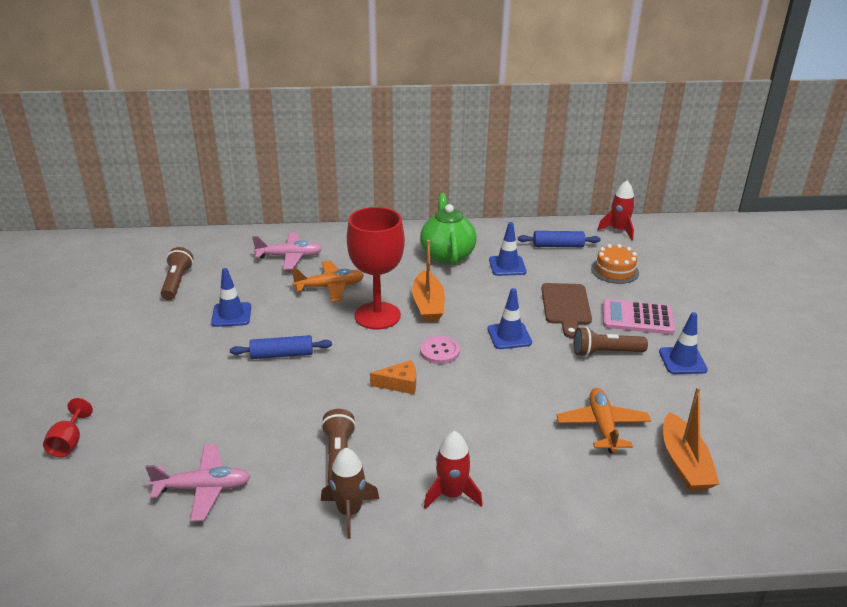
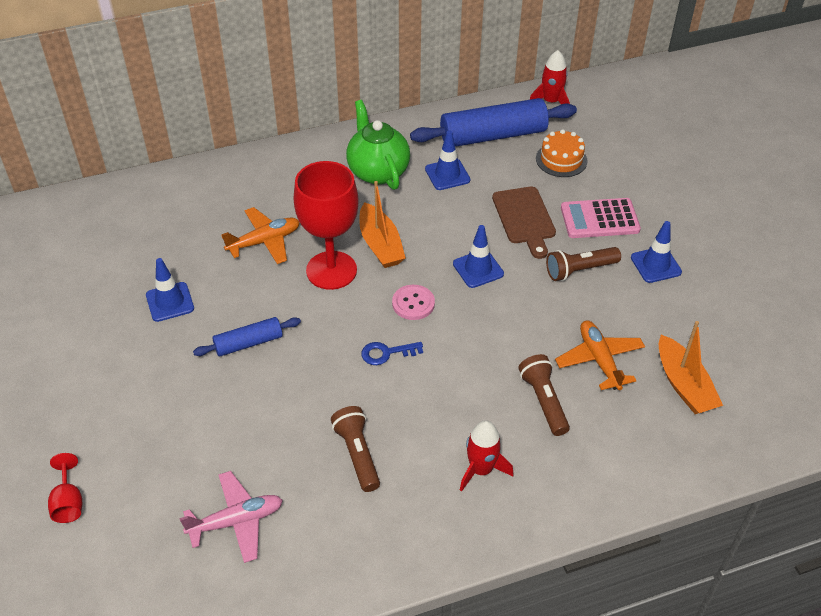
camera: 15 degrees left, 15 degrees up
brown flashlight [161,247,193,300] -> brown flashlight moved to [518,354,570,436]
pink plane [252,233,322,270] -> none
brown rocket [321,448,379,539] -> none
orange cheese [370,360,416,394] -> blue key [361,342,423,365]
blue rolling pin [518,231,601,247] -> blue rolling pin [410,98,577,147], size x1.87

